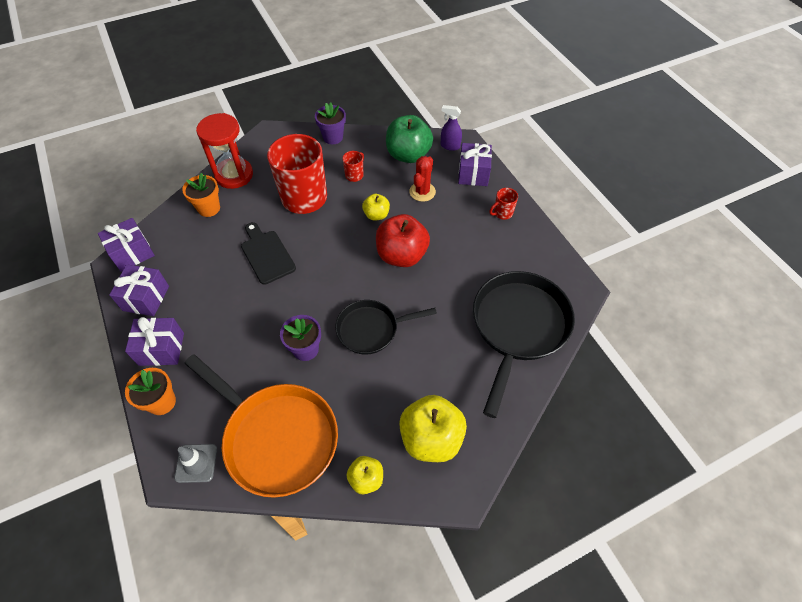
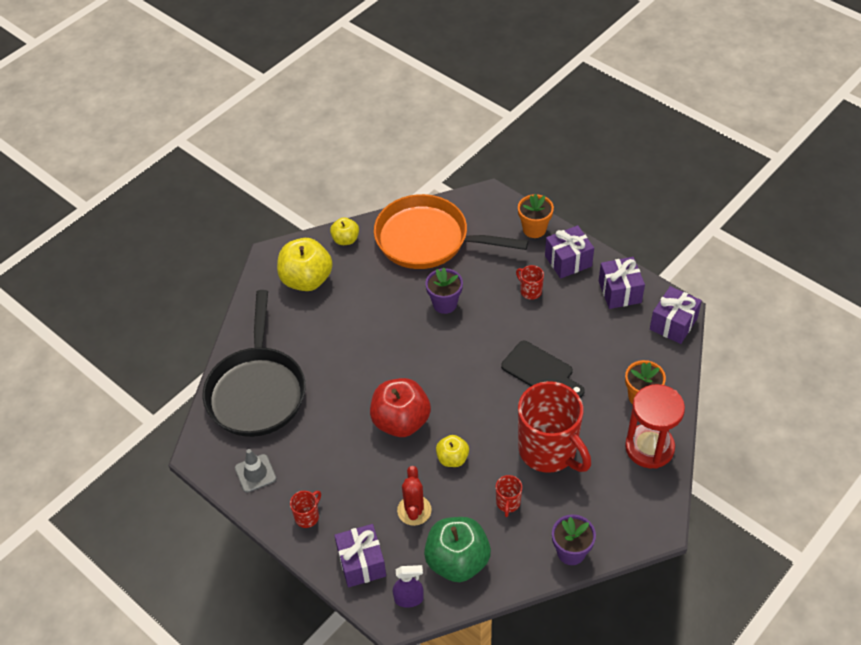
camera: 160 degrees right, 5 degrees down
grey traffic cone [174,444,217,483] -> grey traffic cone moved to [235,449,277,493]
black pan [335,300,437,355] -> none
none -> red mug [516,265,544,300]

